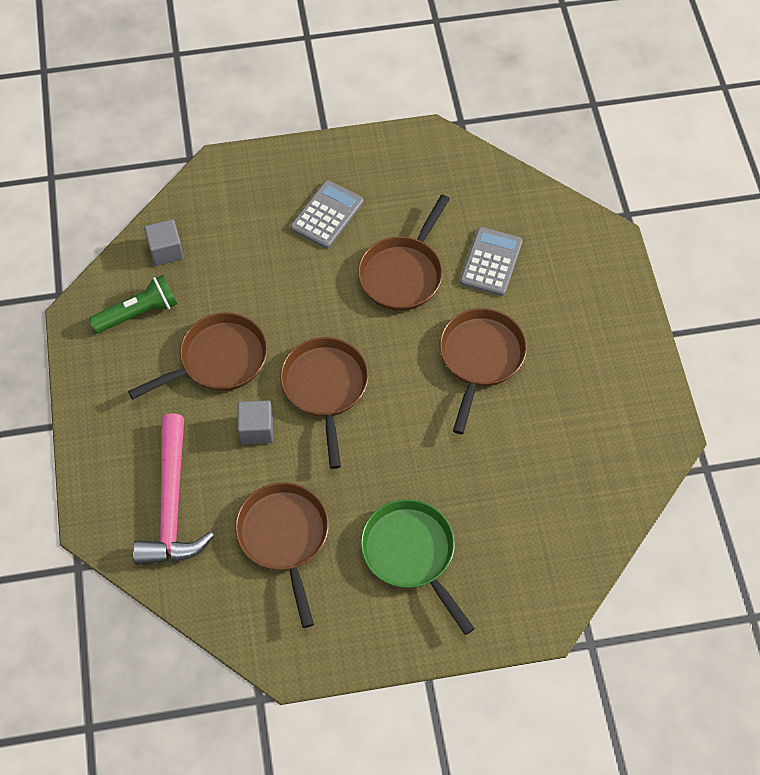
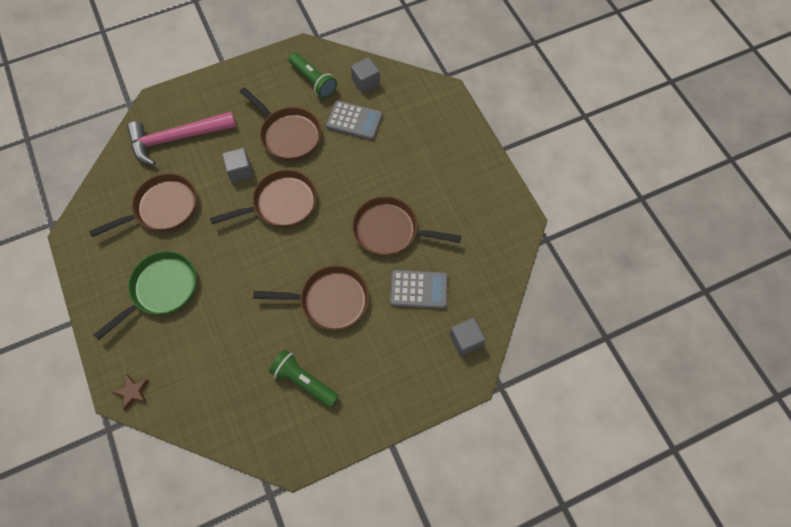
camera: 75 degrees right, 5 degrees up
grey calculator [291,180,363,249] -> grey calculator moved to [326,101,383,140]
none -> brown star [112,375,149,411]
none -> green flashlight [269,350,339,408]
none -> grey cube [450,318,485,356]

